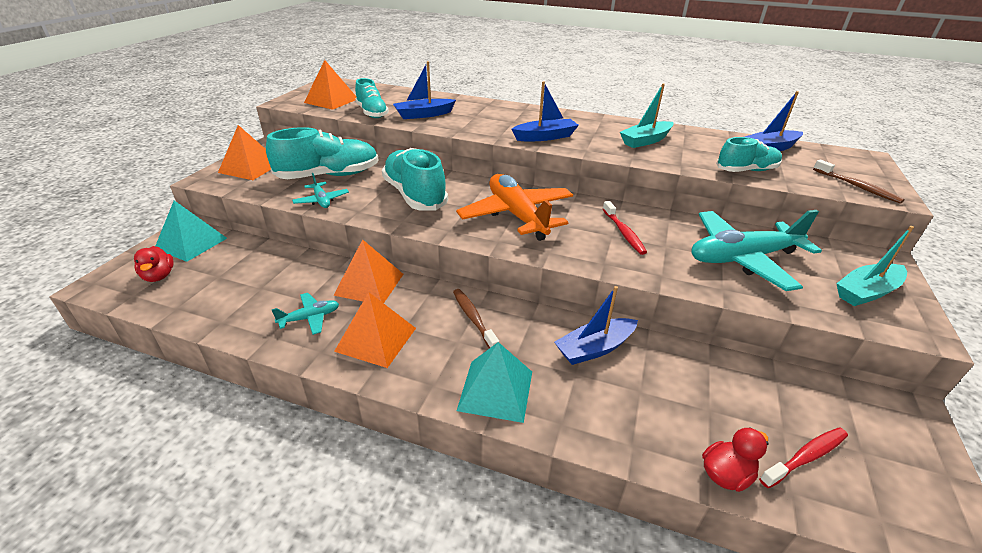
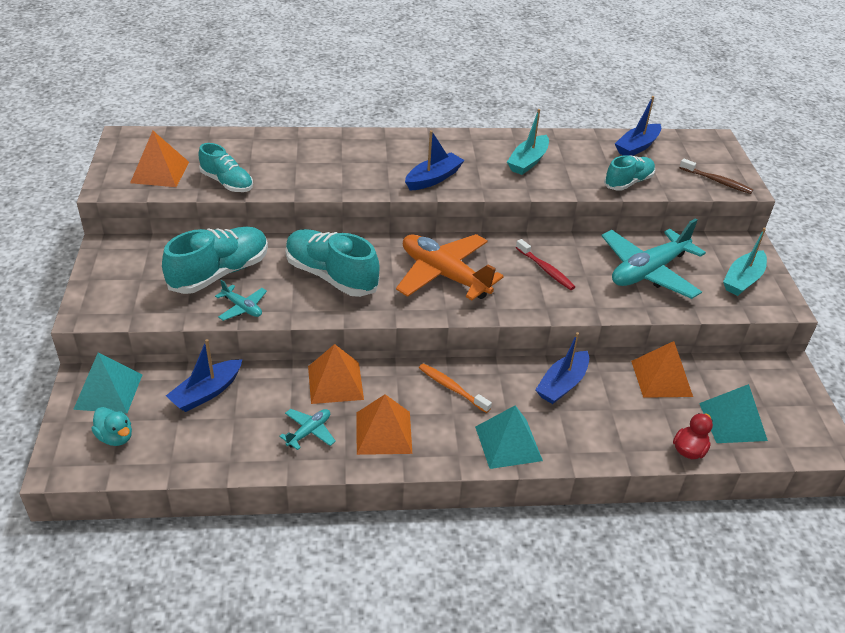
camera: 25 degrees left, 5 degrees up
red duck [134,246,174,282] -> turquoise duck [91,407,132,446]
orange pyramid [218,125,271,180] -> orange pyramid moved to [631,341,693,398]
blue boat [393,61,456,119] -> blue boat moved to [166,339,243,412]
brown toothbrush [453,289,499,348] -> orange toothbrush [419,363,492,413]
red toothbrush [759,427,848,488] -> turquoise pyramid [699,384,768,443]

